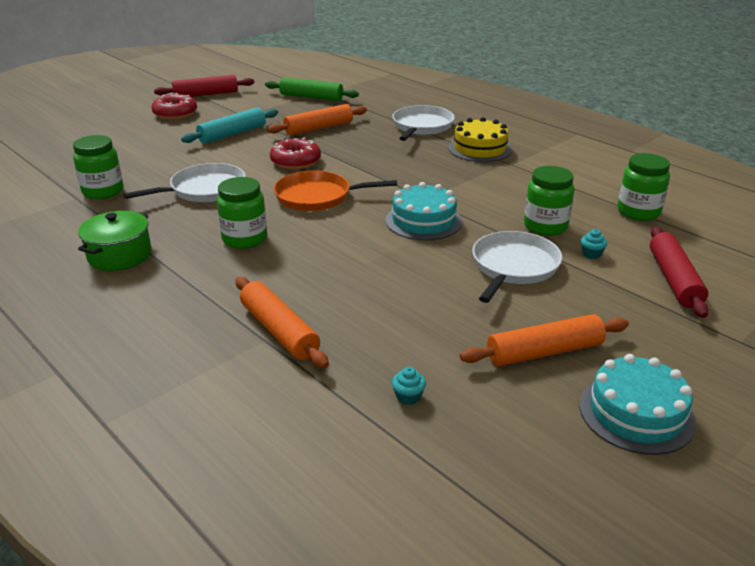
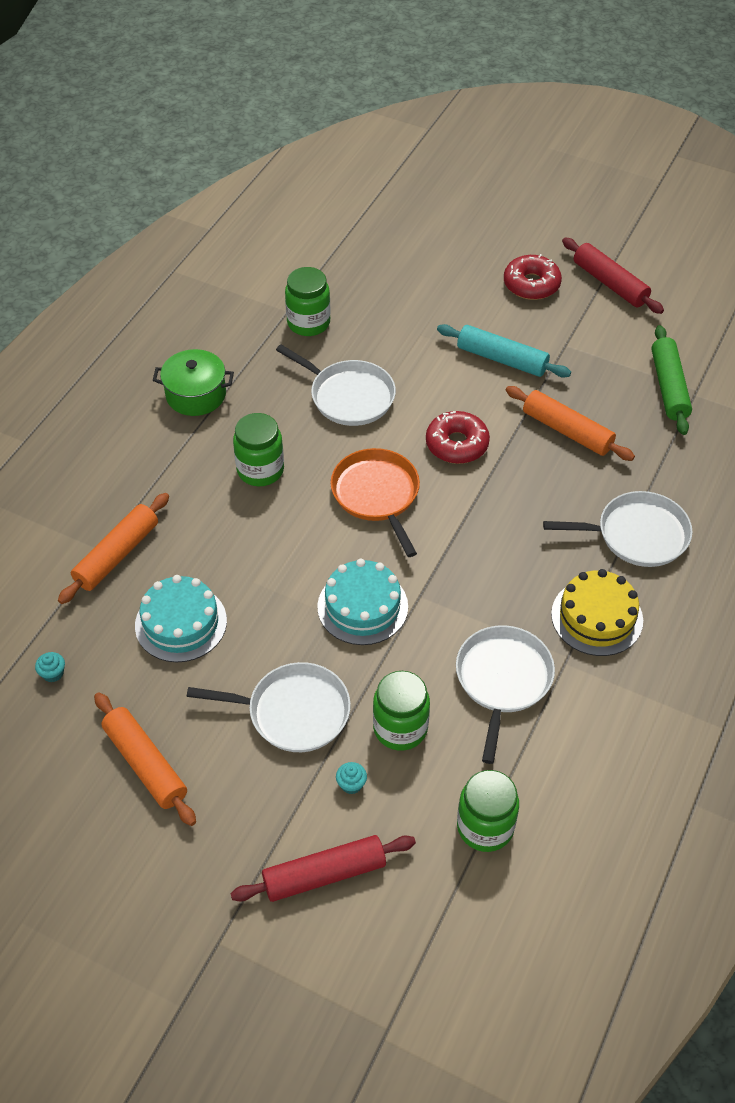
camera: 70 degrees right, 20 degrees up
turquoise cake [579,354,696,455] -> turquoise cake moved to [135,575,227,662]
none -> white pan [456,625,555,764]

